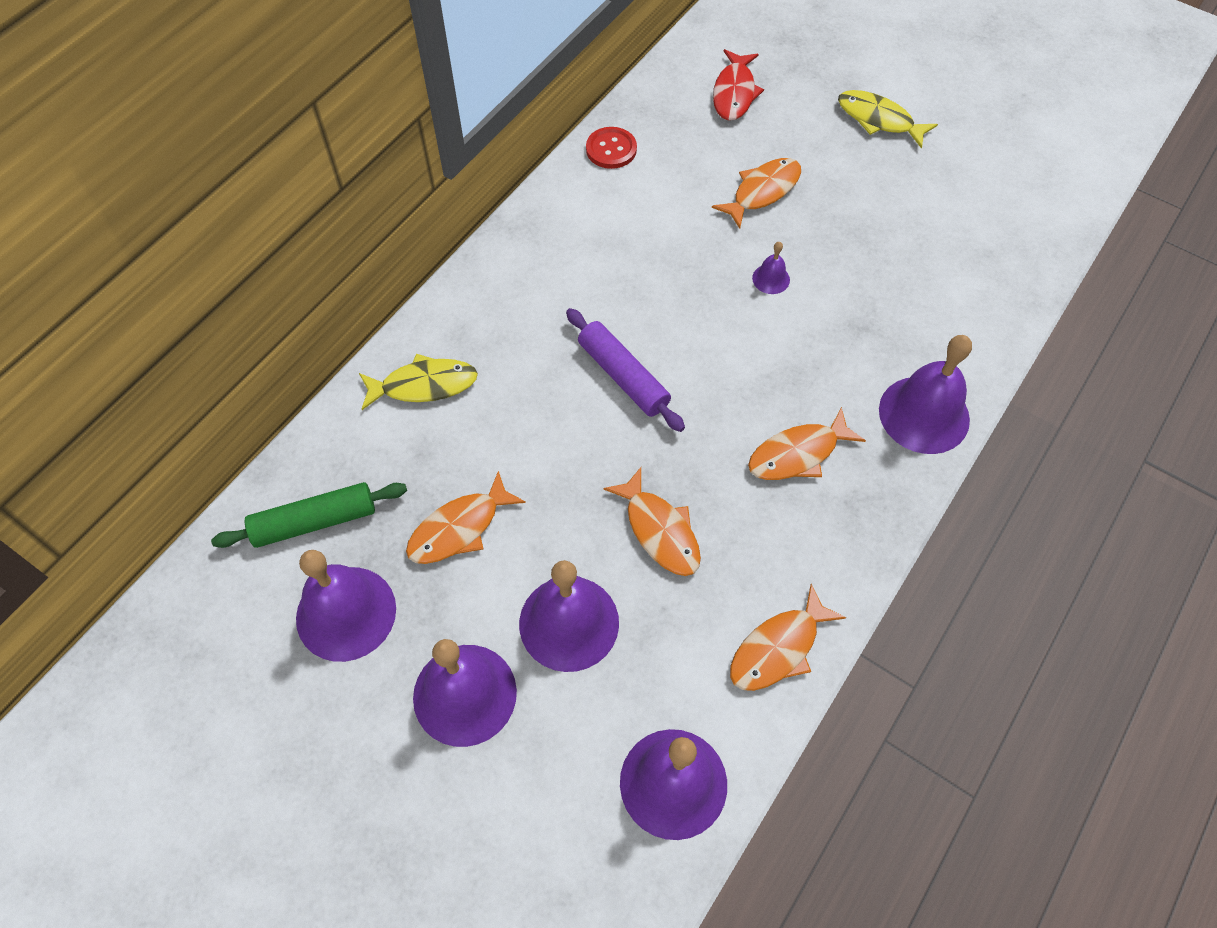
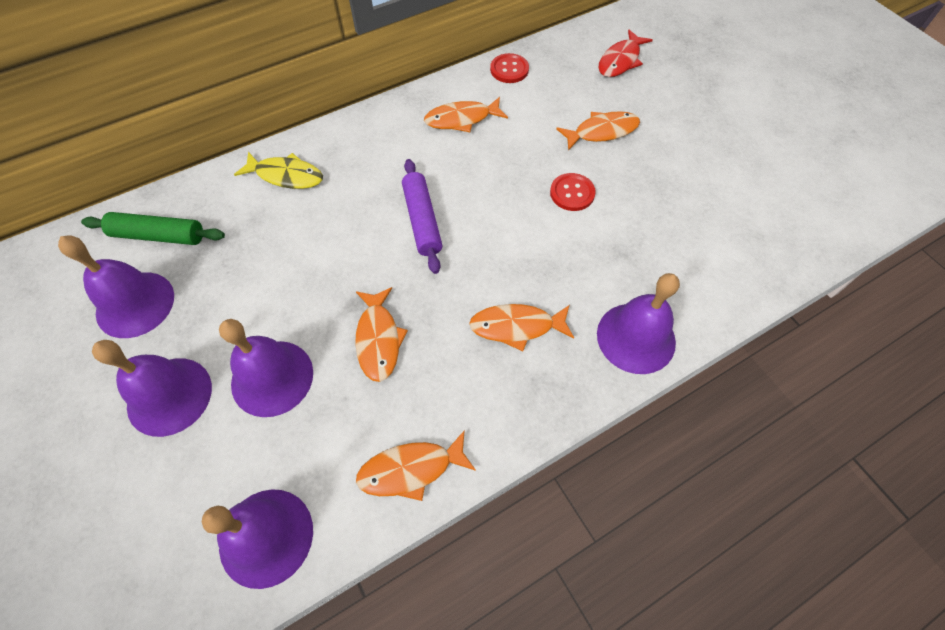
camera: 25 degrees right, 0 degrees up
orange fish [406,471,526,564] -> orange fish moved to [424,97,508,132]
purple bell [752,242,790,294] -> red button [550,173,596,211]
yellow fish [838,90,938,149] -> none

